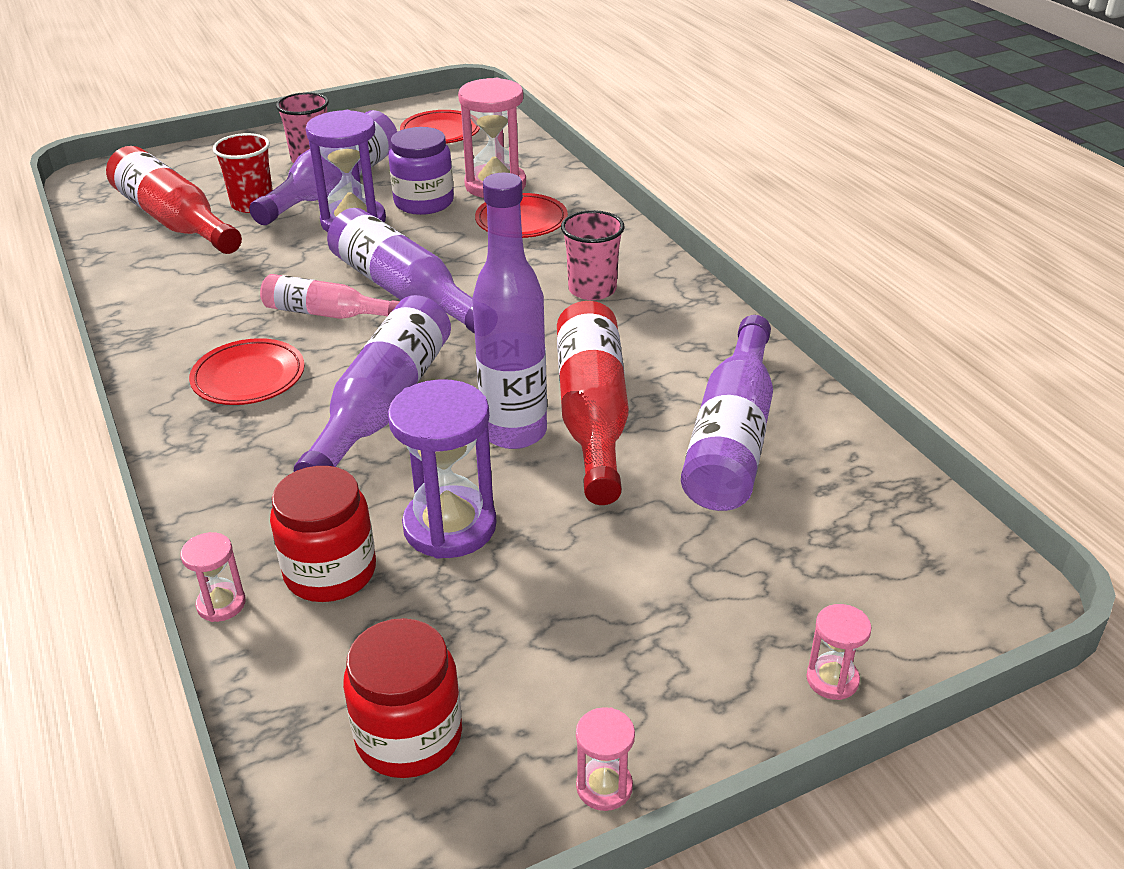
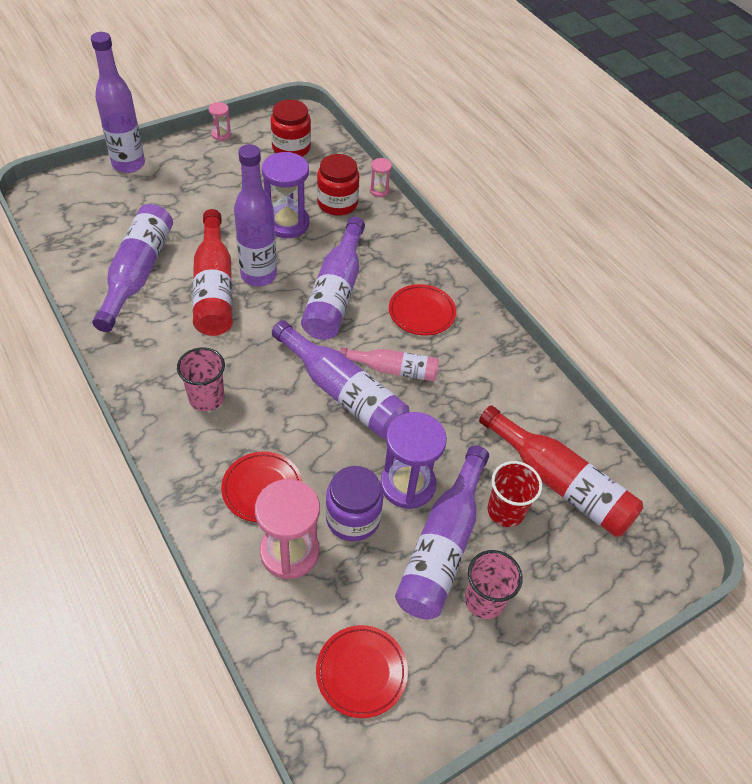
camera: 170 degrees right, 15 degrees up
pink hourglass [806,604,872,700] -> purple bottle [91,32,145,173]

